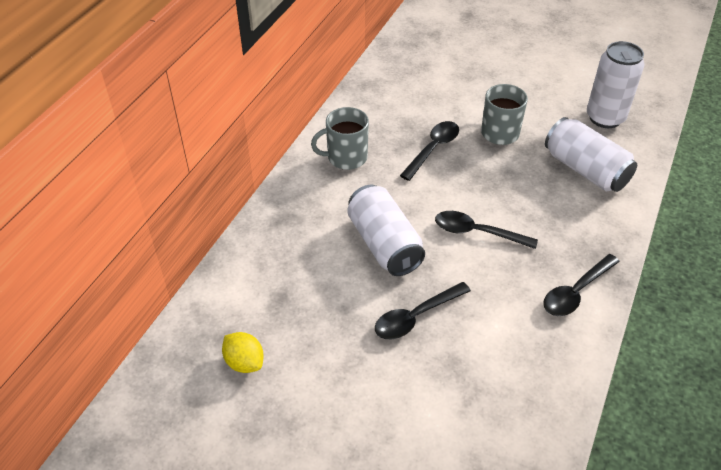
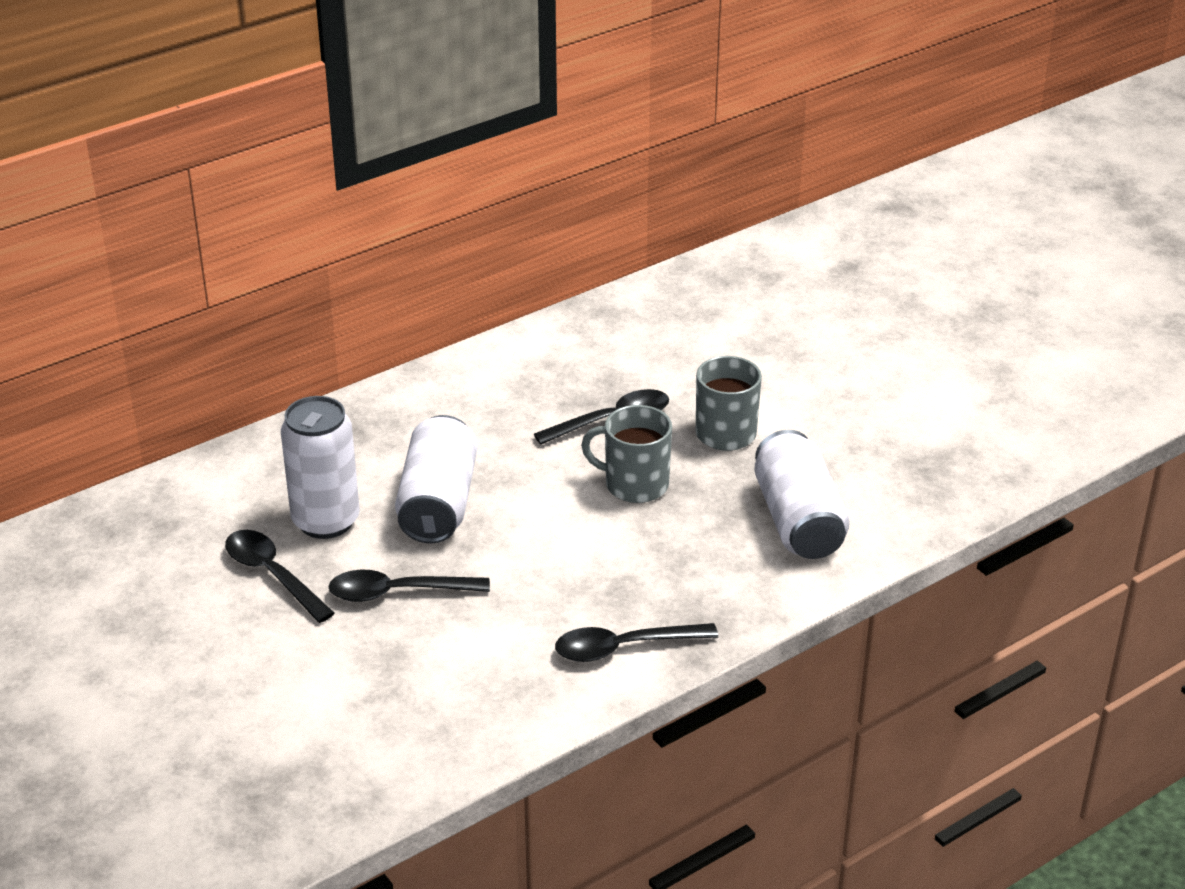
camera: 30 degrees right, 10 degrees down
yellow lemon [222,332,264,373] -> none
grey mug [311,107,369,170] -> grey mug moved to [581,405,672,503]
black spoon [435,211,538,249] -> black spoon moved to [225,530,335,623]
white can [587,41,644,128] -> white can moved to [281,396,360,539]

